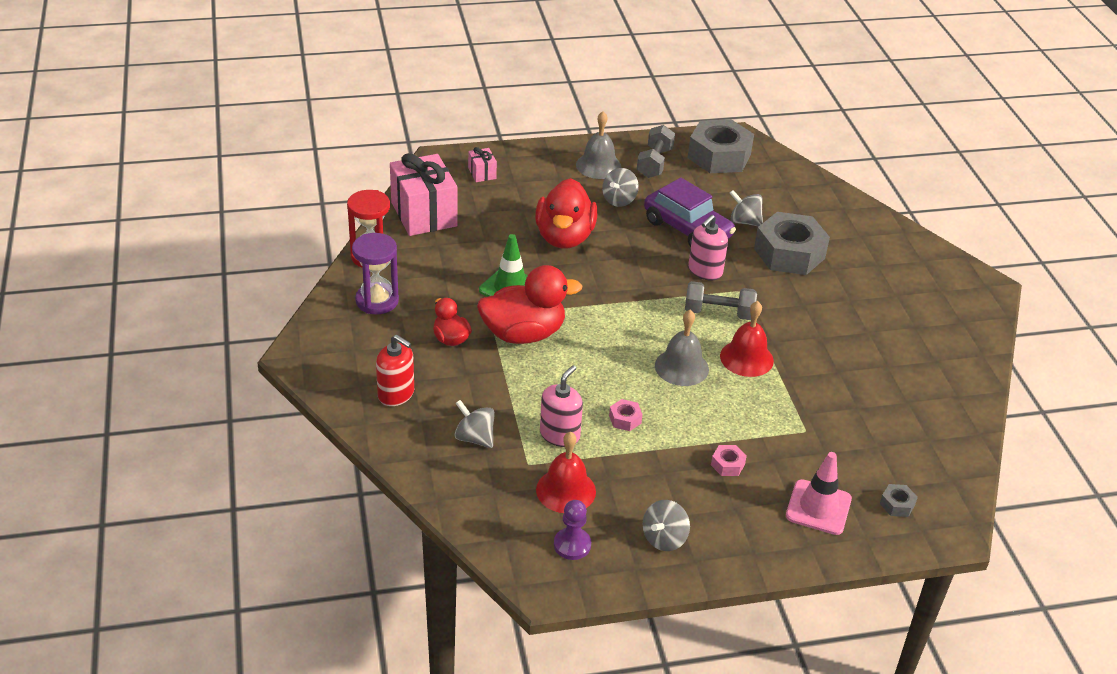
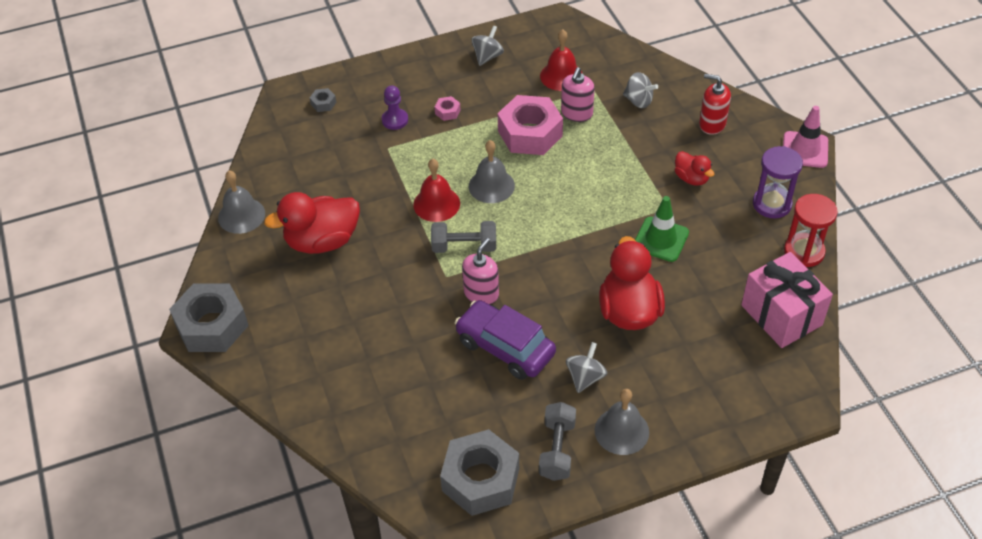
camera: 175 degrees right, 10 degrees up
pink gift [468,147,497,182] -> none
red duck [477,265,583,344] -> red duck moved to [264,192,360,254]
purple pawn [554,500,591,560] -> purple pawn moved to [382,86,408,130]
pink nut [609,399,643,431] -> pink nut [498,95,563,155], size x2.46
grey spinning top [730,190,763,227] -> none
grey nut [754,212,830,275] -> grey nut moved to [169,283,249,352]
pink traffic cone [786,452,852,535] -> pink traffic cone moved to [783,106,828,168]
none -> grey bell [218,170,265,234]

